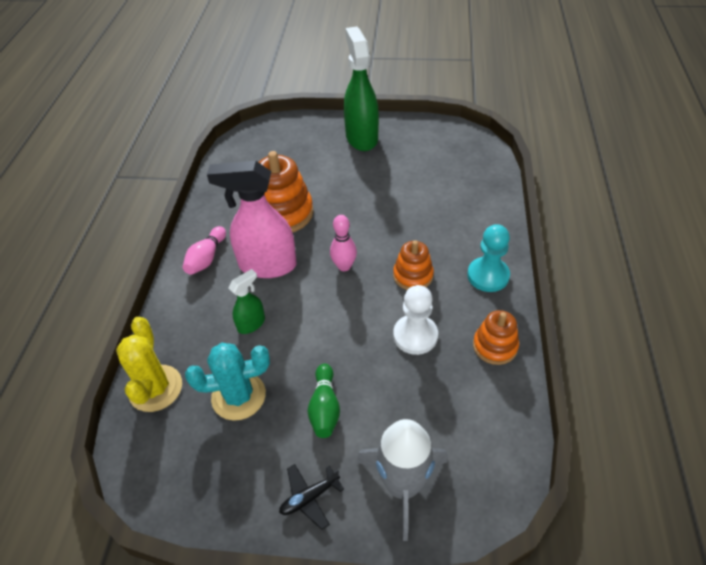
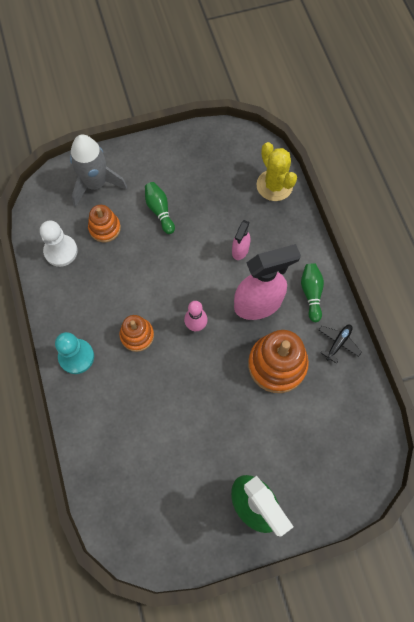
camera: 155 degrees right, 20 degrees up
pink bowling pin [183,226,226,275] -> green bowling pin [301,263,324,322]
turquoise cactus [185,343,270,421] -> none
green spray bottle [229,269,265,334] -> pink spray bottle [232,220,250,260]
black plane [279,464,344,530] -> black plane moved to [319,325,362,364]
white pawn [393,285,438,355] -> white pawn moved to [40,220,78,267]
orange stacking toy [473,310,519,365] -> orange stacking toy moved to [88,205,121,242]

